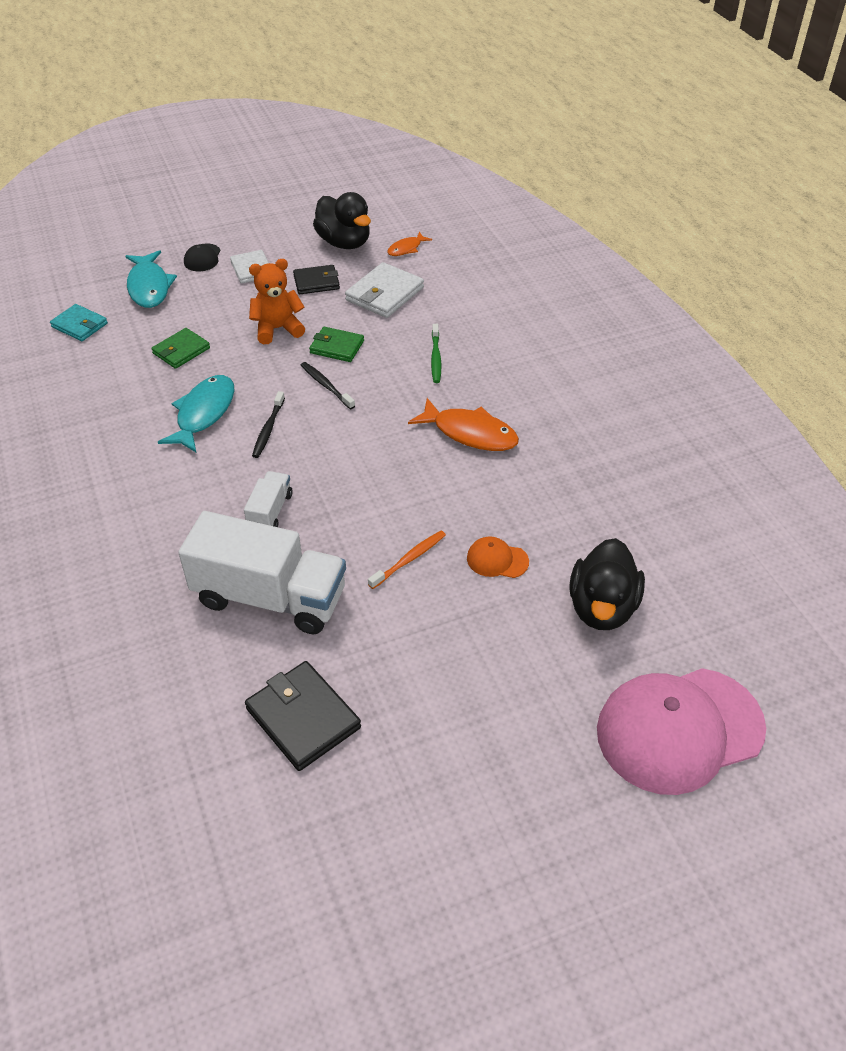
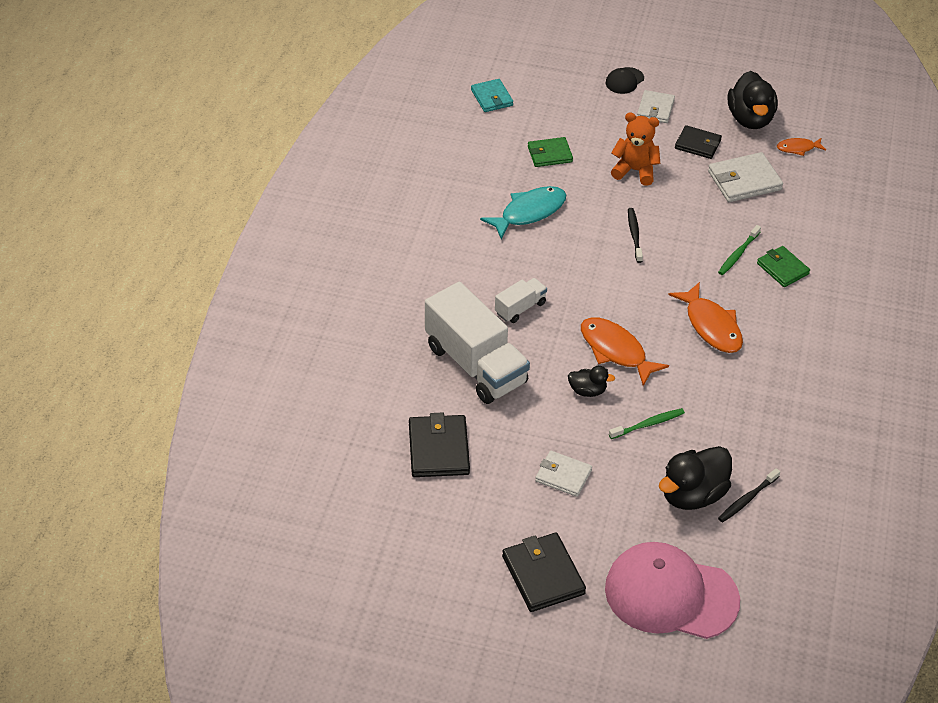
camera: 35 degrees right, 0 degrees up
turquoise fish [125,250,177,308] -> none
black toothbrush [252,391,285,458] -> black toothbrush moved to [718,468,780,523]
green wallet [309,327,364,362] -> green wallet moved to [757,246,810,287]
orange toothbrush [368,531,446,589] -> black duck [568,366,615,397]
orange cap [467,536,529,578] -> green toothbrush [609,408,685,439]
none -> black wallet [502,533,586,612]
none -> white wallet [535,451,592,497]
none -> orange fish [581,317,669,386]

